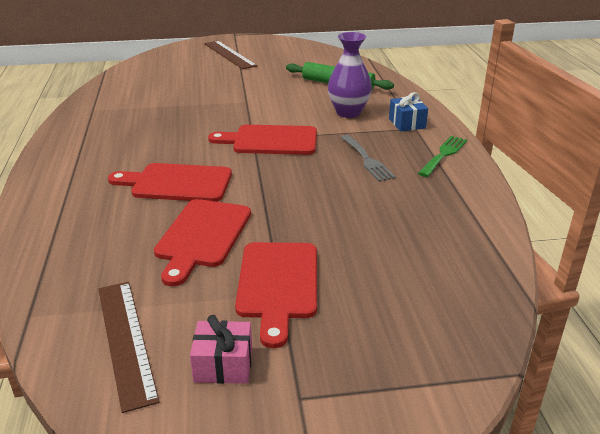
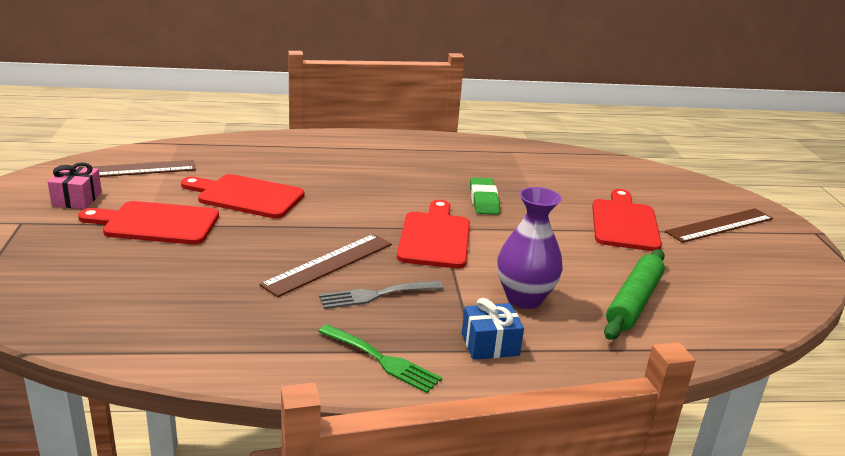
camera: 90 degrees right, 5 degrees down
red cutting board [108,163,232,202] -> red cutting board moved to [592,189,662,251]
none -> brown ruler [259,234,392,297]
none -> green eraser [470,177,500,215]

